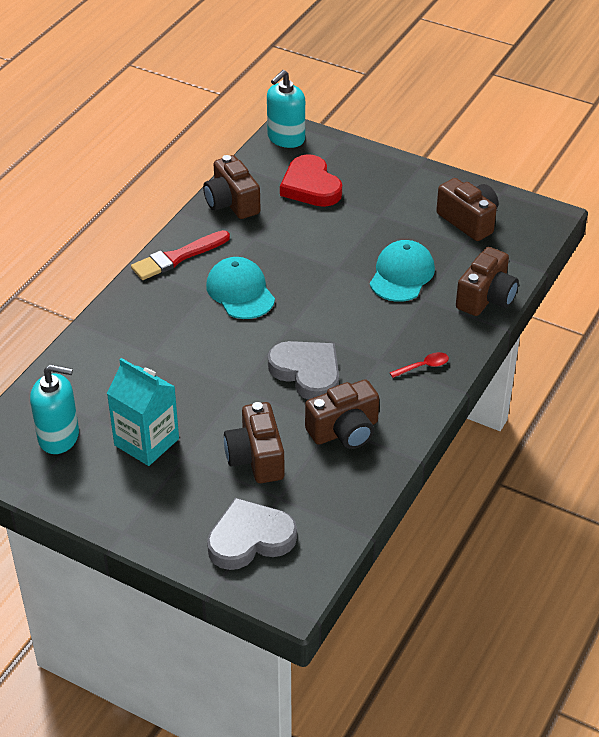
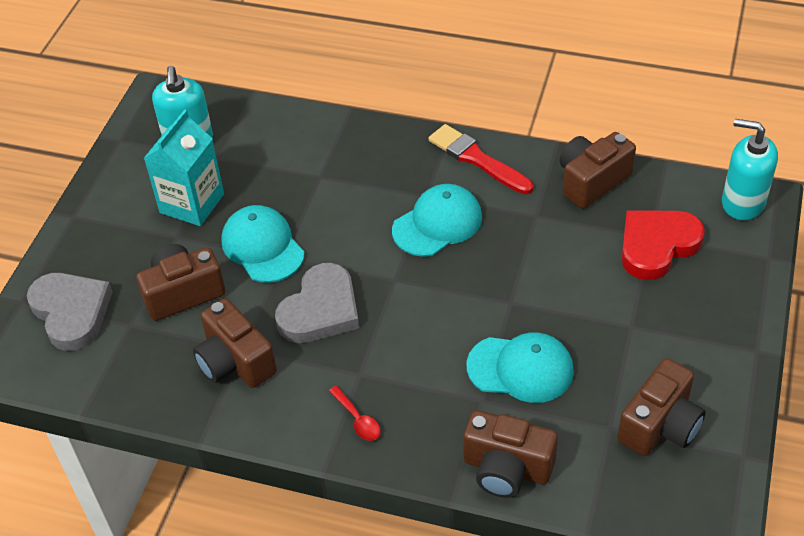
camera: 80 degrees right, 5 degrees up
none -> turquoise cap [221,205,305,283]

